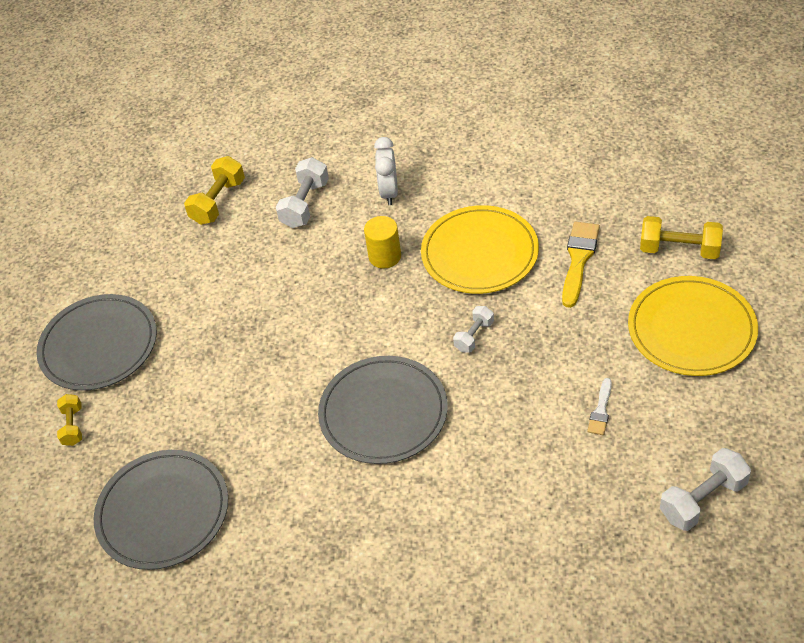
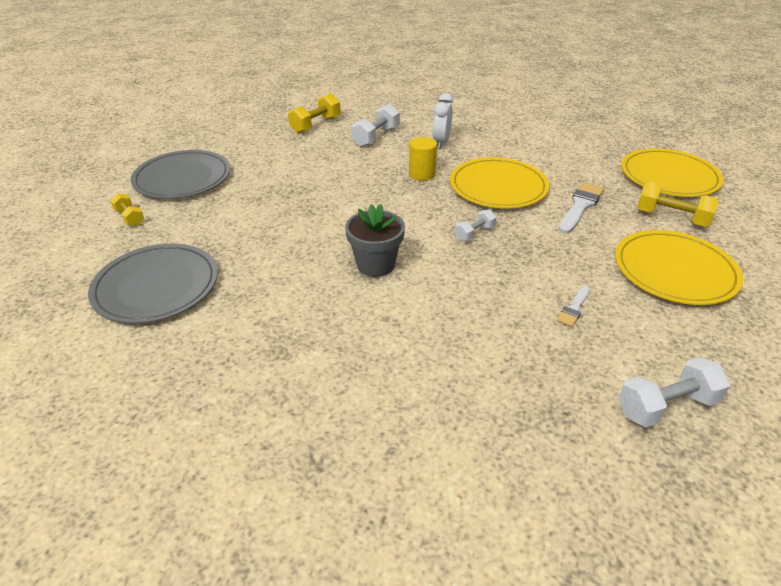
camera: 10 degrees right, 10 degrees down
yellow dumbbell [57,394,82,446] -> yellow dumbbell turned 45 degrees counterclockwise [110,193,144,226]
grey plate [318,356,448,464] -> grey flower pot [345,204,405,277]
yellow brush [562,222,600,308] -> white brush [559,183,604,234]
none -> yellow plate [621,148,724,197]

